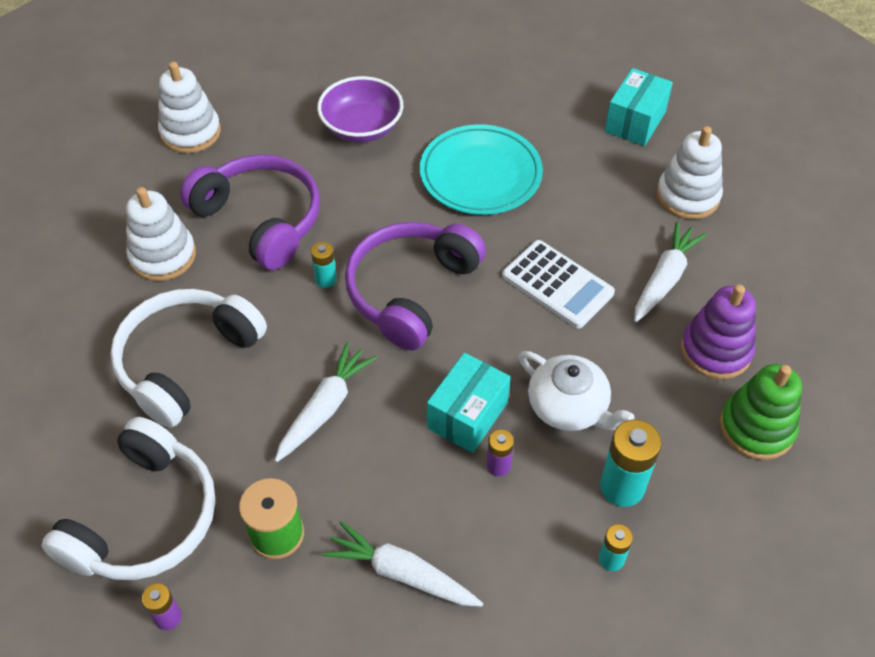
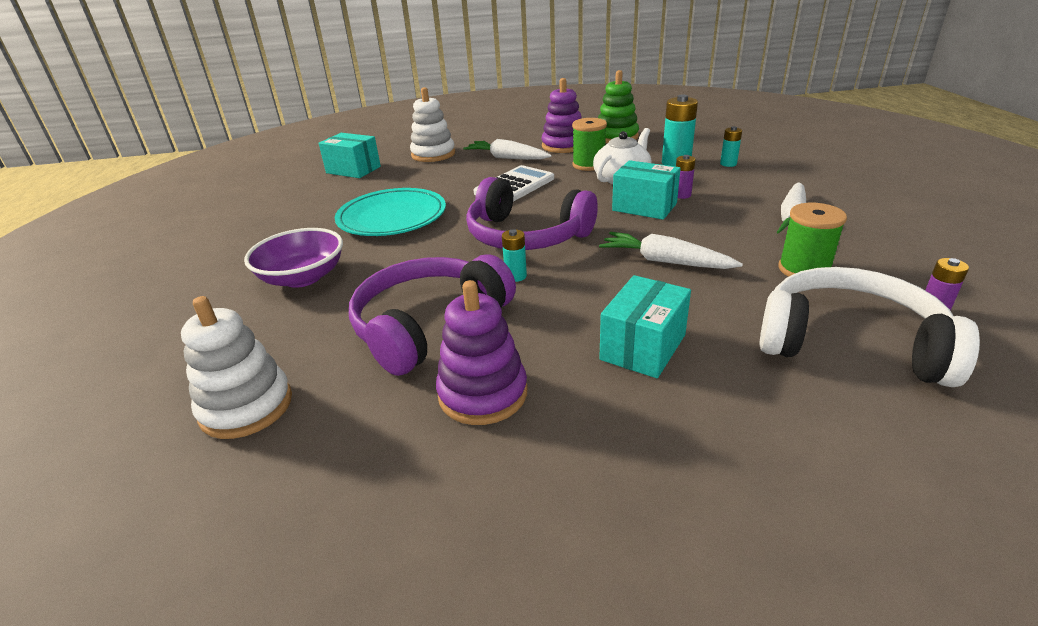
camera: 90 degrees left, 20 degrees down
white headphones [110,289,267,428] -> turquoise box [599,275,691,378]
white stacking toy [126,187,196,281] -> purple stacking toy [436,280,527,425]
none -> green spool [572,118,607,171]

